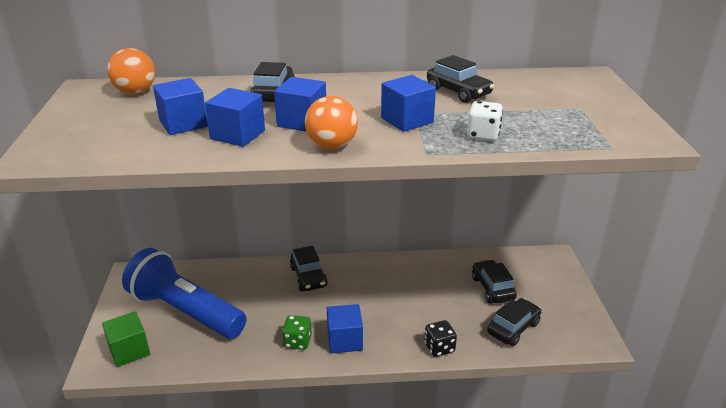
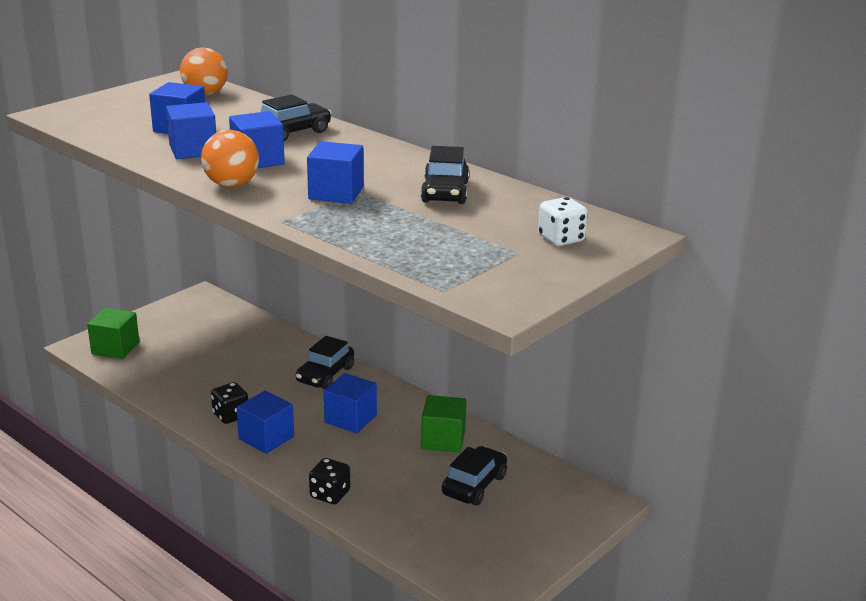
camera: 45 degrees right, 5 degrees down
blue flashlight [122,248,247,339] -> none
green dice [282,315,312,350] -> black dice [211,382,248,424]
white dice [467,101,503,141] -> white dice moved to [538,197,588,246]
black car [487,298,541,346] -> none
none -> blue cube [324,373,377,433]
none -> green cube [421,395,466,453]

